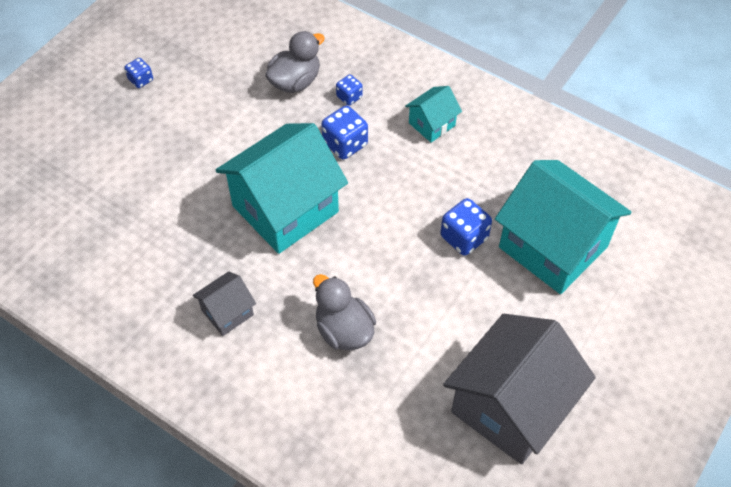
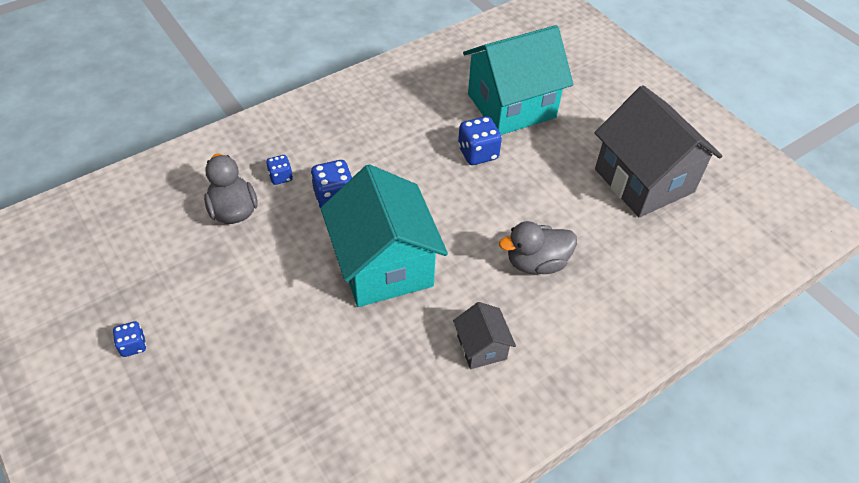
camera: 70 degrees left, 5 degrees down
turquoise house [405,86,462,142] -> none

